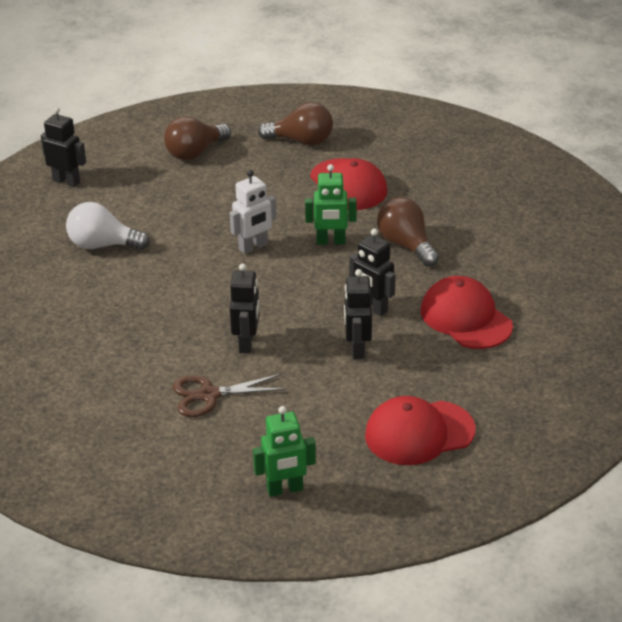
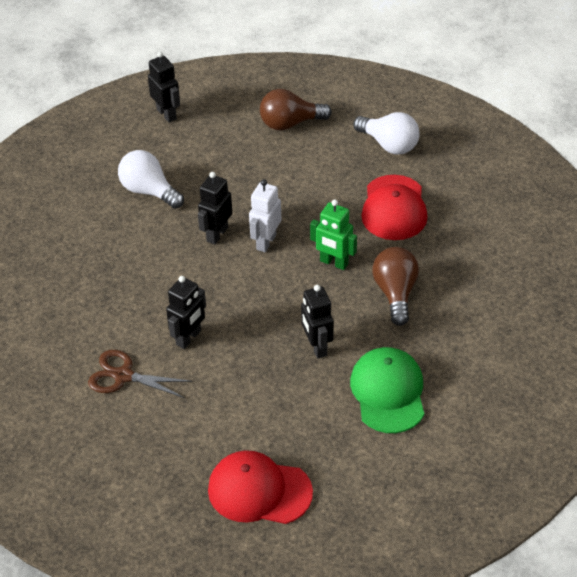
camera: 30 degrees right, 10 degrees up
white robot [230,170,277,254] -> white robot turned 120 degrees clockwise [249,179,281,252]
green robot [253,406,316,497] -> none
brown light bulb [258,102,333,145] -> white light bulb [353,112,420,155]
black robot [344,269,372,360] -> black robot moved to [198,172,232,245]
red cap [421,276,513,349] -> green cap [350,347,424,433]

